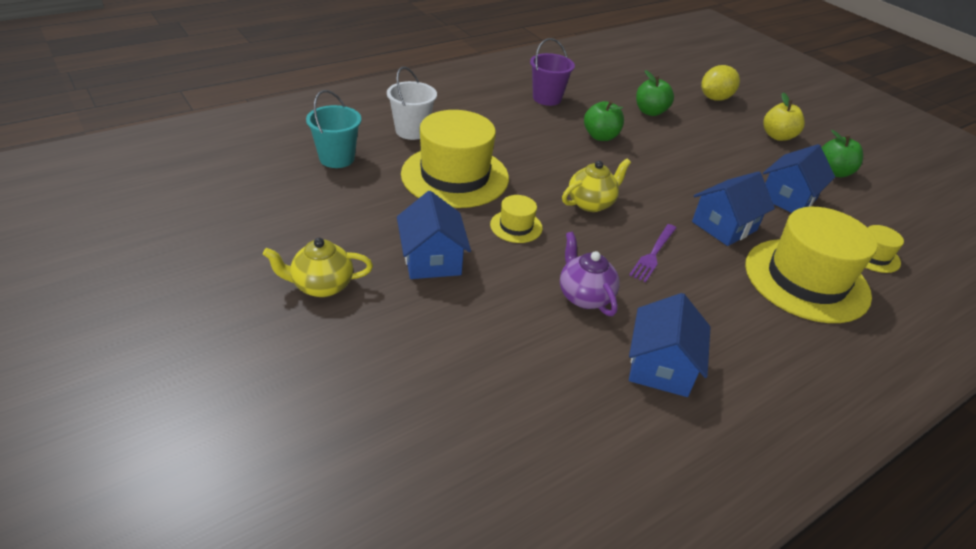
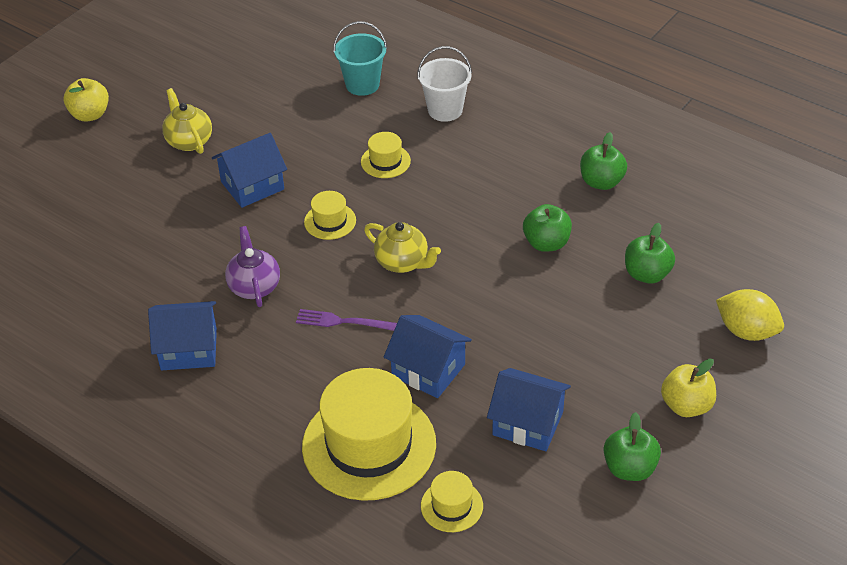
camera: 75 degrees right, 5 degrees up
yellow hat [401,110,509,208] -> yellow hat [361,132,411,178], size x0.45
purple bucket [530,38,575,106] -> green apple [580,132,627,190]
purple teapot [560,232,620,316] -> purple teapot turned 60 degrees counterclockwise [225,226,280,307]
none -> yellow apple [64,78,109,122]

